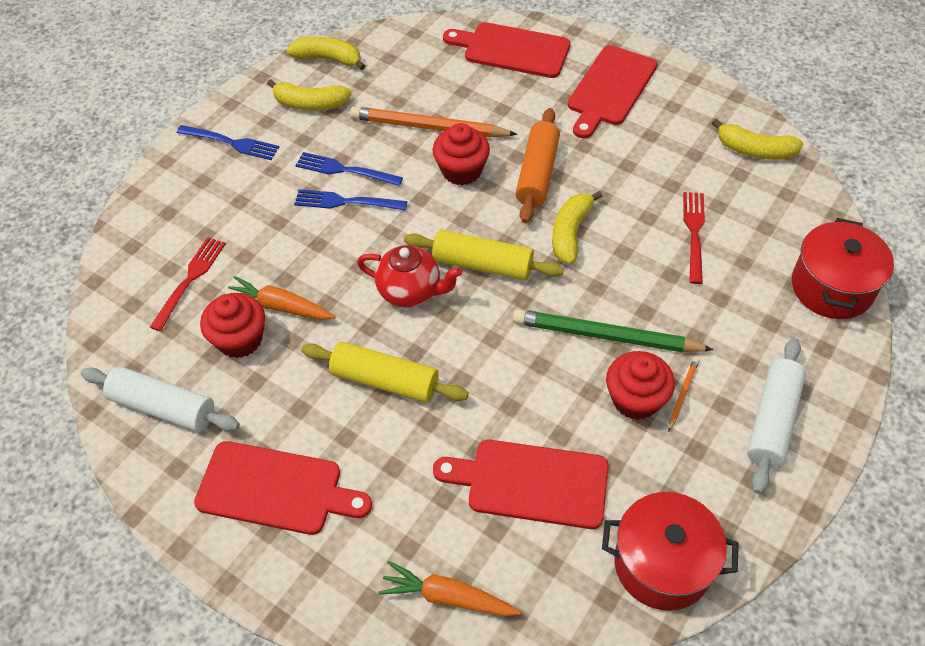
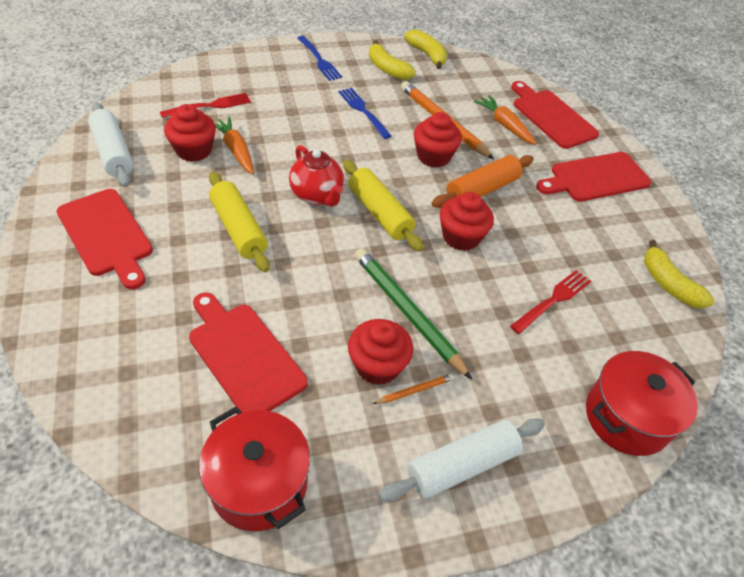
camera: 35 degrees right, 5 degrees down
blue fork [294,189,408,211] -> none
orange carrot [378,561,521,616] -> orange carrot moved to [474,95,537,145]
yellow banana [552,191,603,264] -> red cupcake [440,192,494,251]

